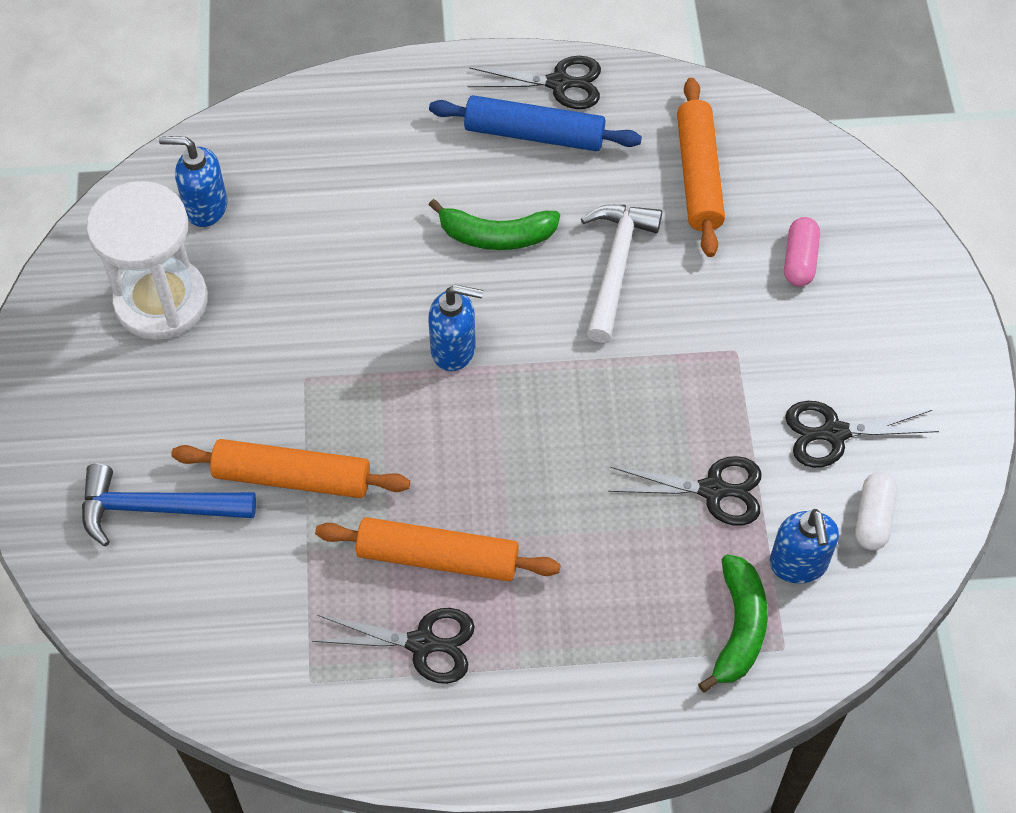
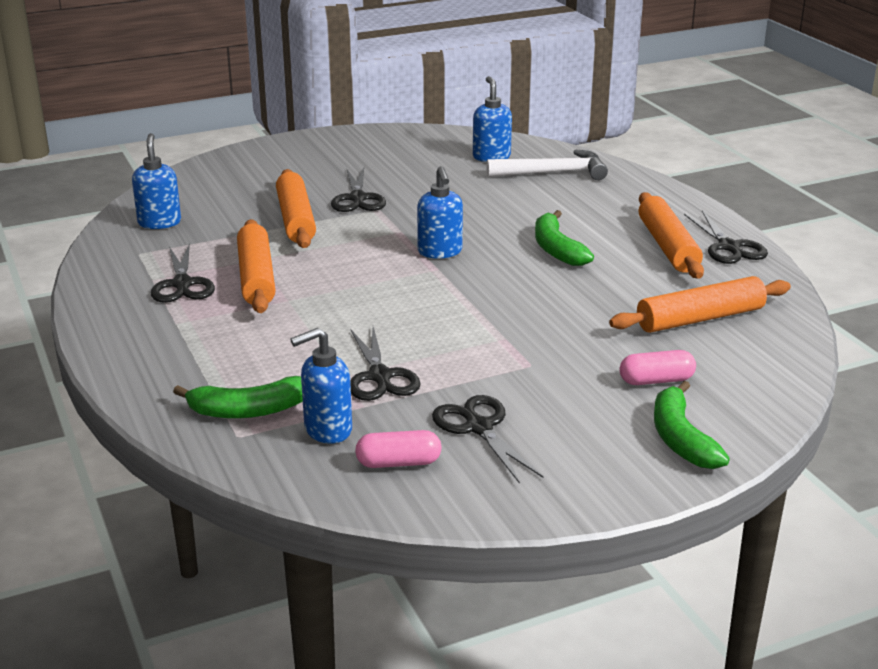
camera: 70 degrees right, 30 degrees down
blue hammer [82,464,256,546] -> none
white hourglass [87,181,208,340] -> none
blue rolling pin [429,95,642,151] -> orange rolling pin [639,192,704,279]
white hammer [581,205,662,343] -> white hammer moved to [486,150,608,180]
white capsule [855,472,897,550] -> pink capsule [355,430,442,468]
none -> blue soap dispenser [132,133,181,229]
none -> black scissors [331,167,386,212]
none -> green banana [654,381,730,469]

